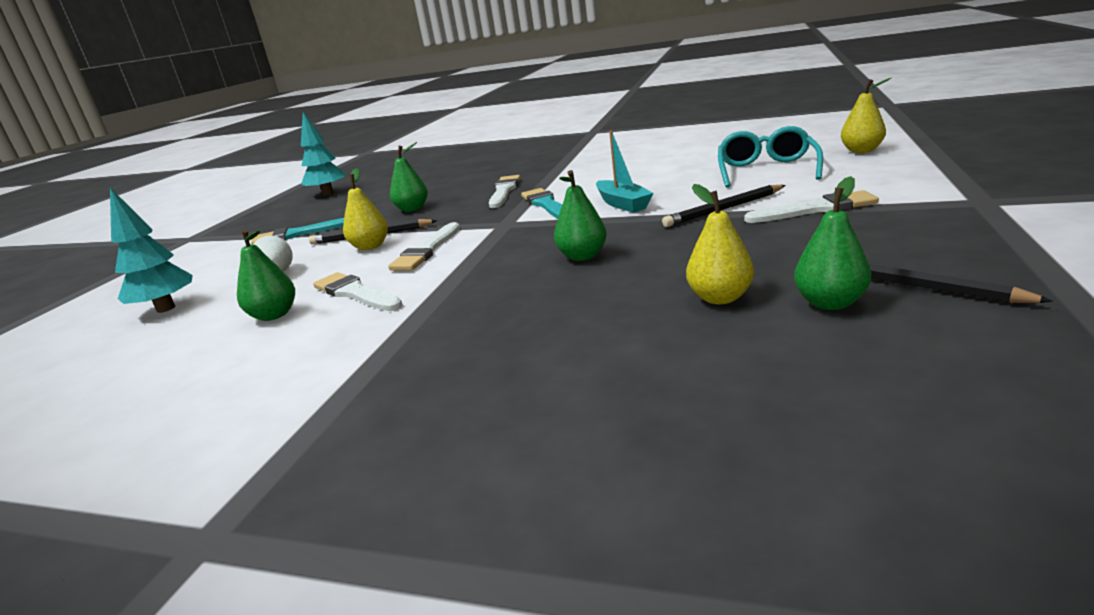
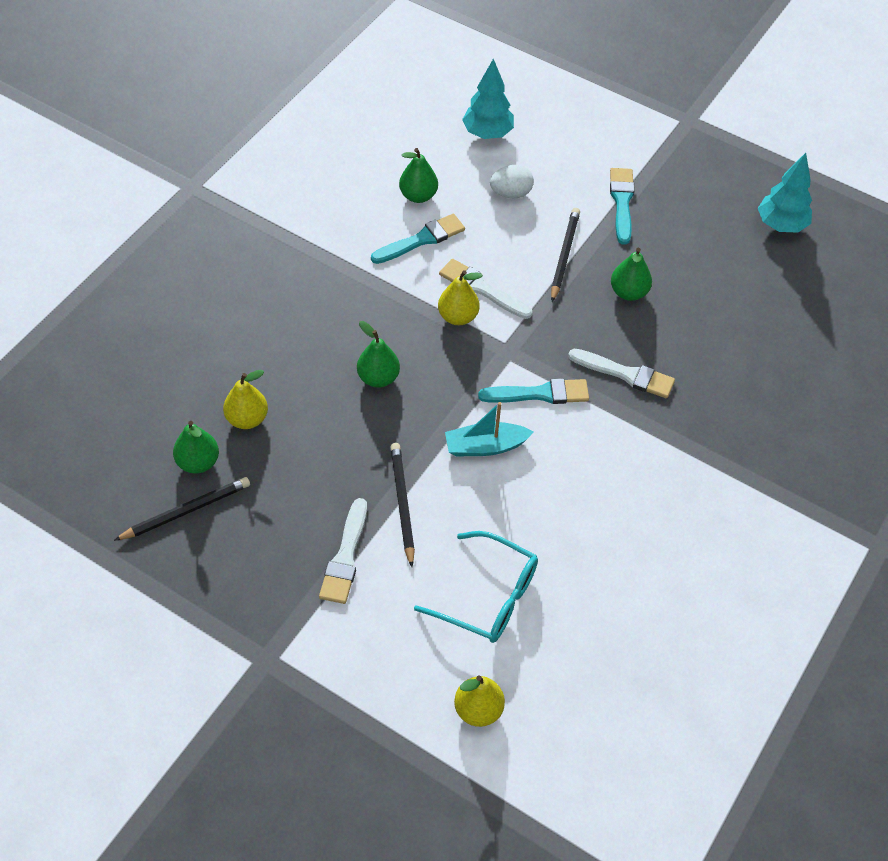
camera: 100 degrees right, 30 degrees up
white brush [313,272,402,311] -> turquoise brush [371,214,465,264]
yellow pear [343,168,388,250] -> yellow pear moved to [438,270,483,325]

